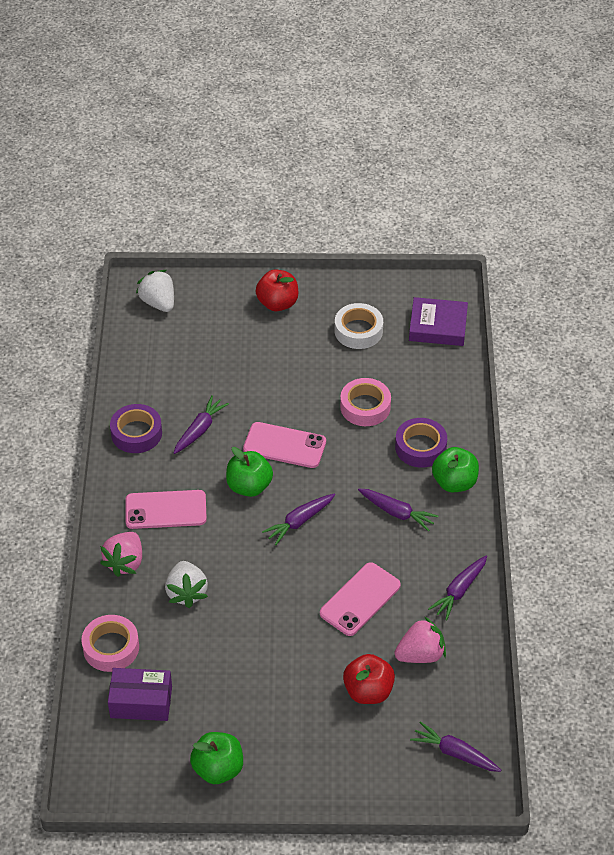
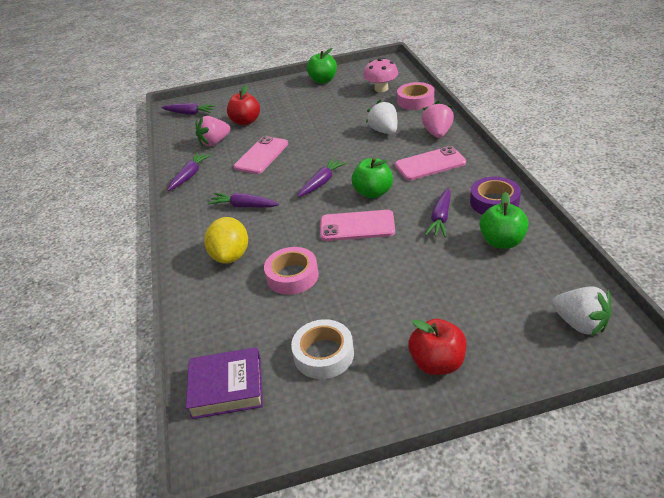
camera: 170 degrees right, 10 degrees down
purple box [108,668,172,721] -> pink mushroom [363,58,398,92]
purple tape [395,418,447,468] -> yellow lemon [204,217,248,264]
green apple [432,447,479,492] -> green apple moved to [479,192,529,249]

